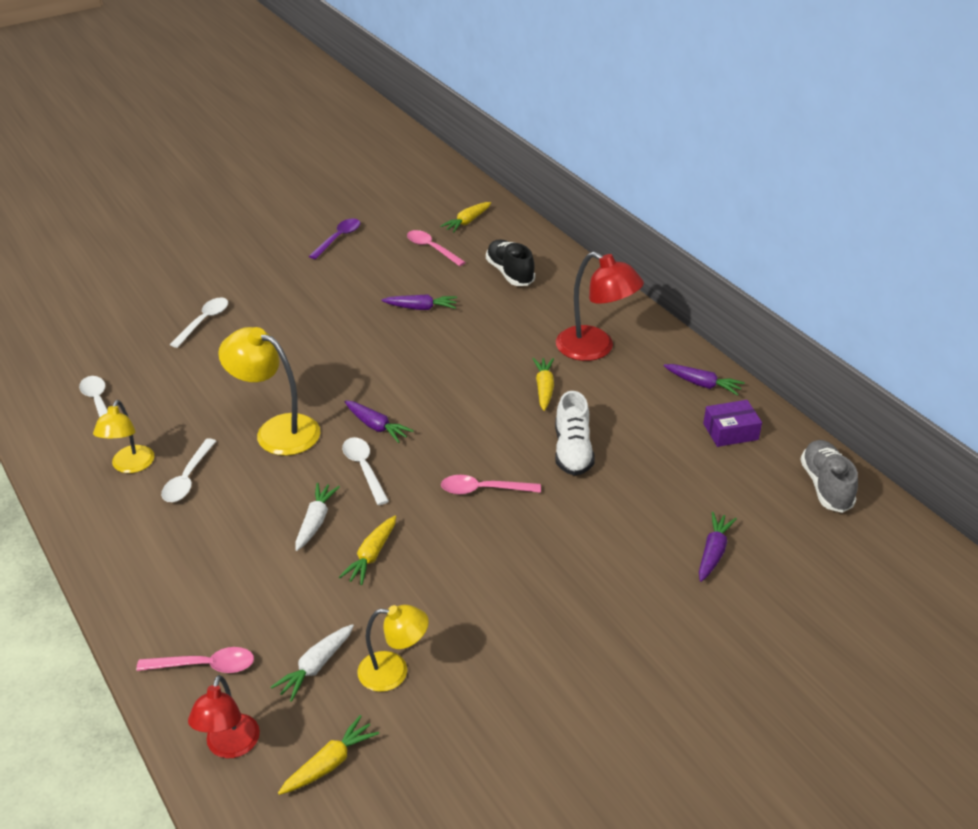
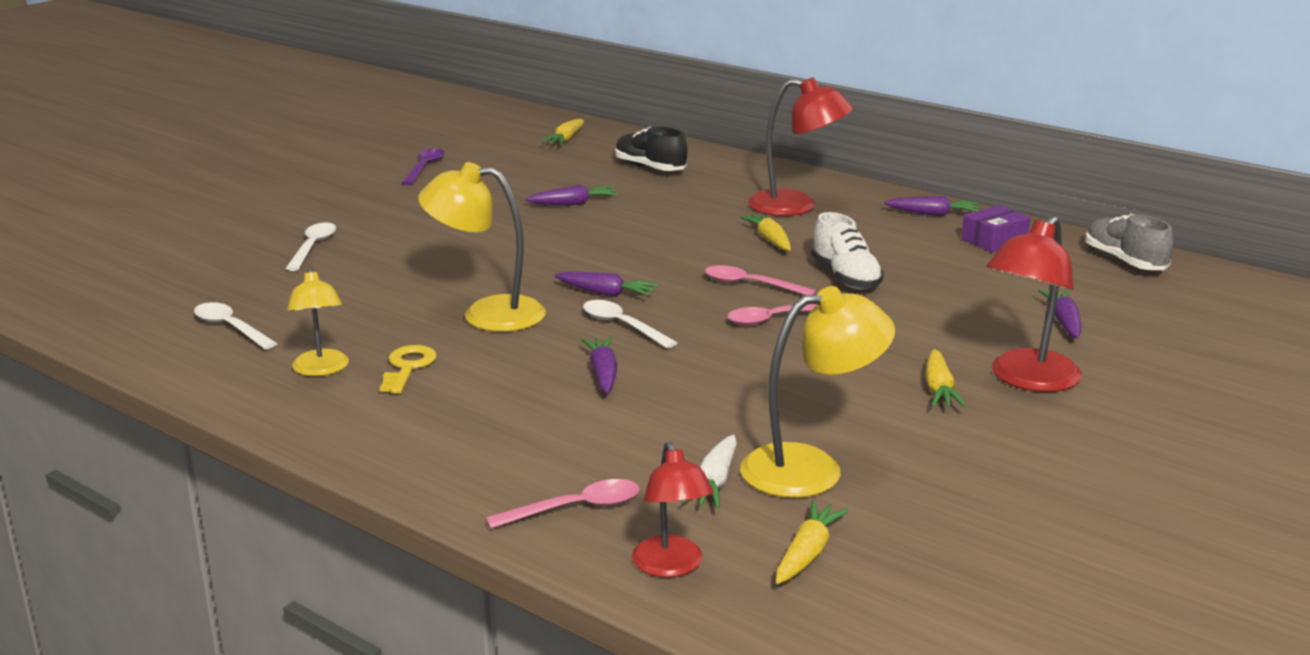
camera: 20 degrees left, 15 degrees down
white spoon [161,438,216,502] -> yellow key [380,345,437,394]
white carrot [295,483,340,551] -> purple carrot [581,337,617,394]
yellow carrot [339,516,396,585] -> yellow carrot moved to [925,349,967,408]
yellow lamp [358,605,429,692] -> yellow lamp [740,286,895,498], size x1.56
pink spoon [407,230,466,266] -> pink spoon moved to [705,265,817,295]
none -> red lamp [986,216,1082,392]

